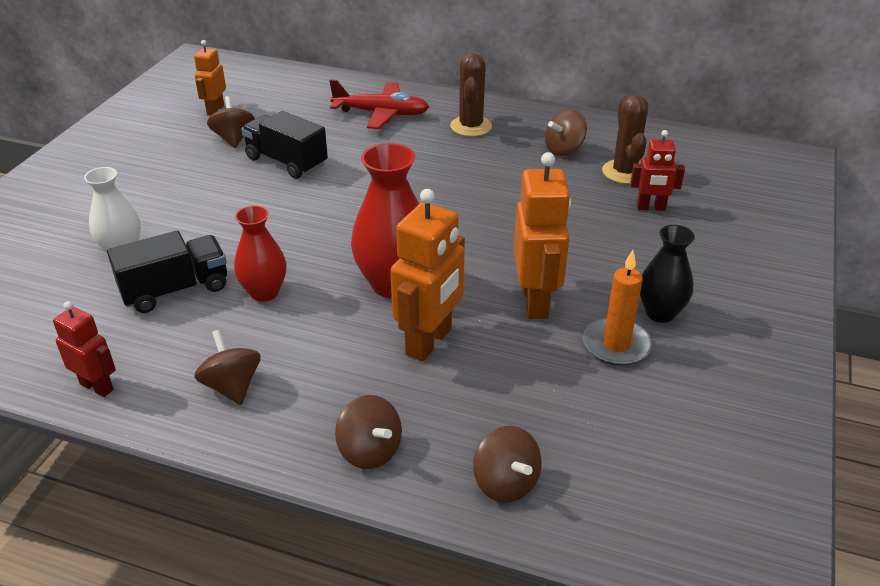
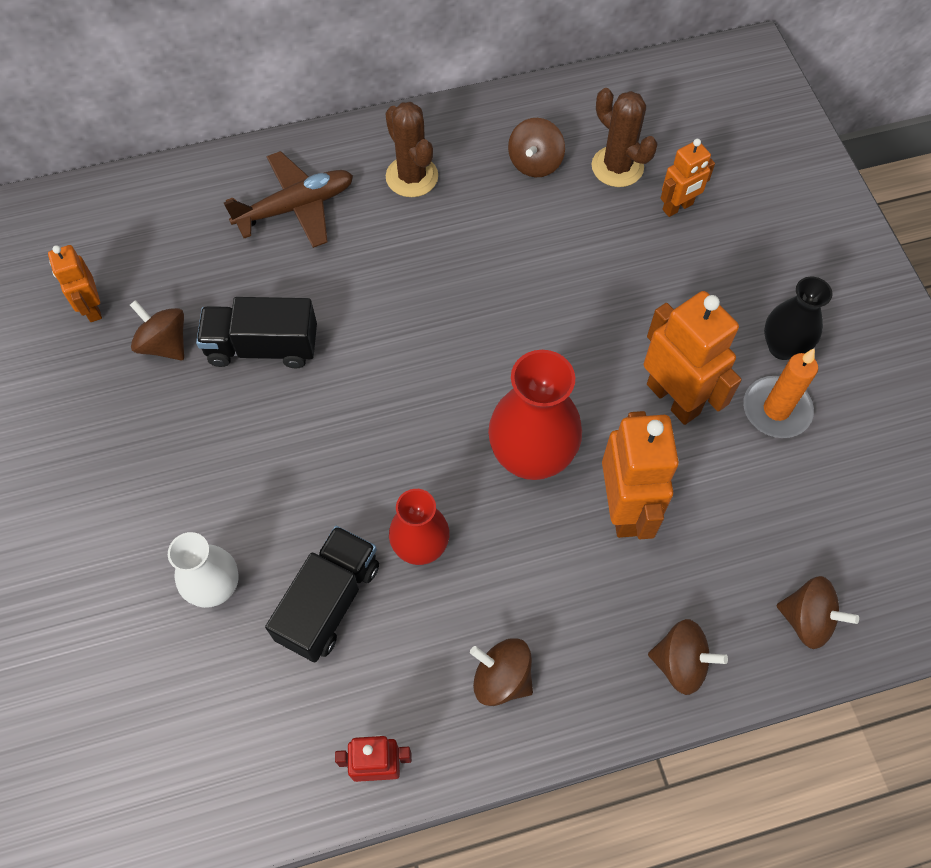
camera: 35 degrees left, 25 degrees up
red plane [329,79,429,129] -> brown plane [224,151,353,248]
red robot [630,130,685,211] -> orange robot [661,139,715,217]

